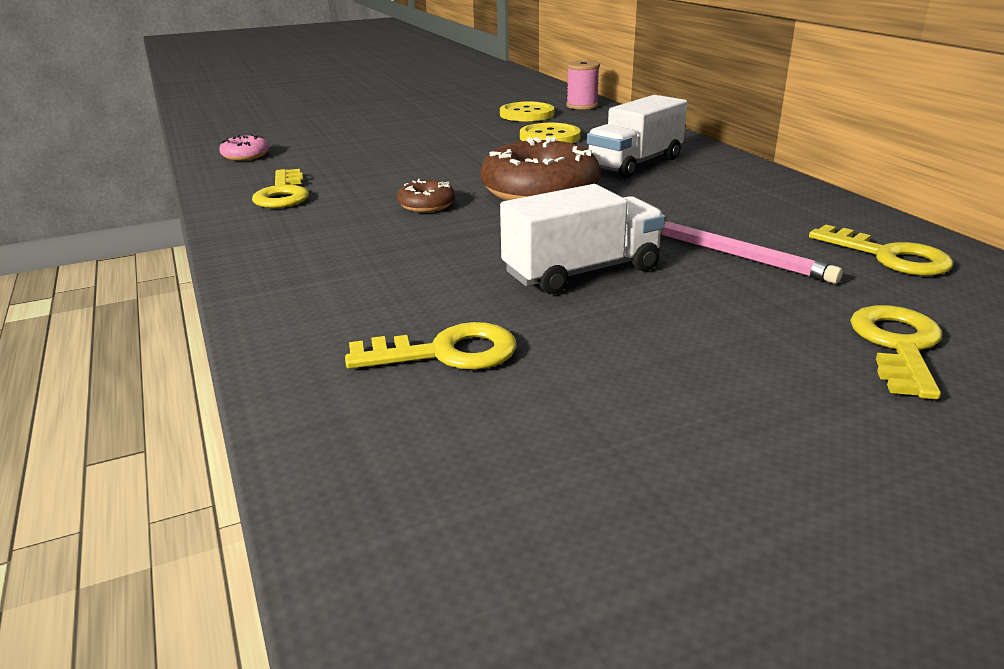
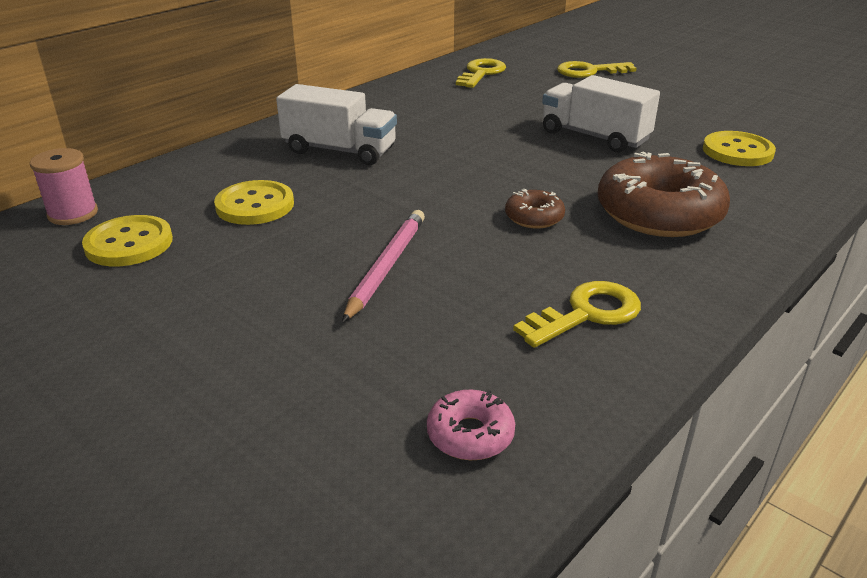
camera: 115 degrees left, 5 degrees up
yellow key [345,322,517,370] -> yellow button [703,131,776,166]
brown donut [480,137,601,201] -> brown donut moved to [598,152,730,237]
pink pencil [661,221,843,284] -> pink pencil moved to [342,210,425,323]

